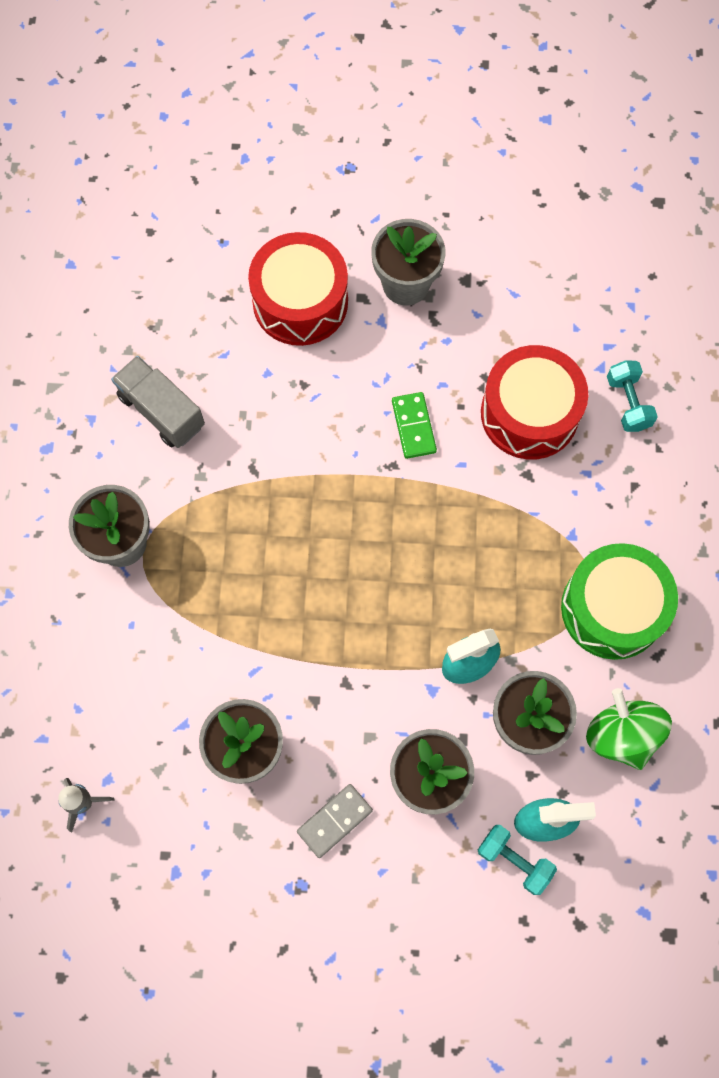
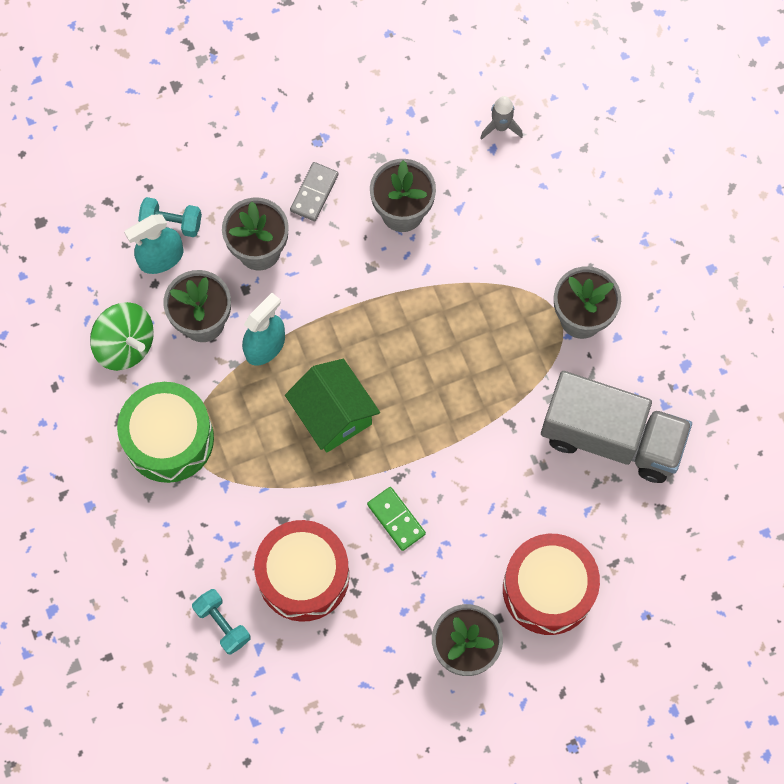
camera: 155 degrees right, 0 degrees up
grey truck [111,356,205,448] -> grey truck [541,371,692,483], size x1.61
none -> green house [285,359,380,453]

